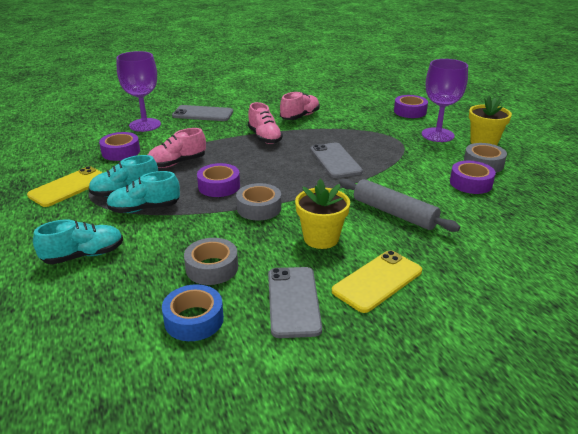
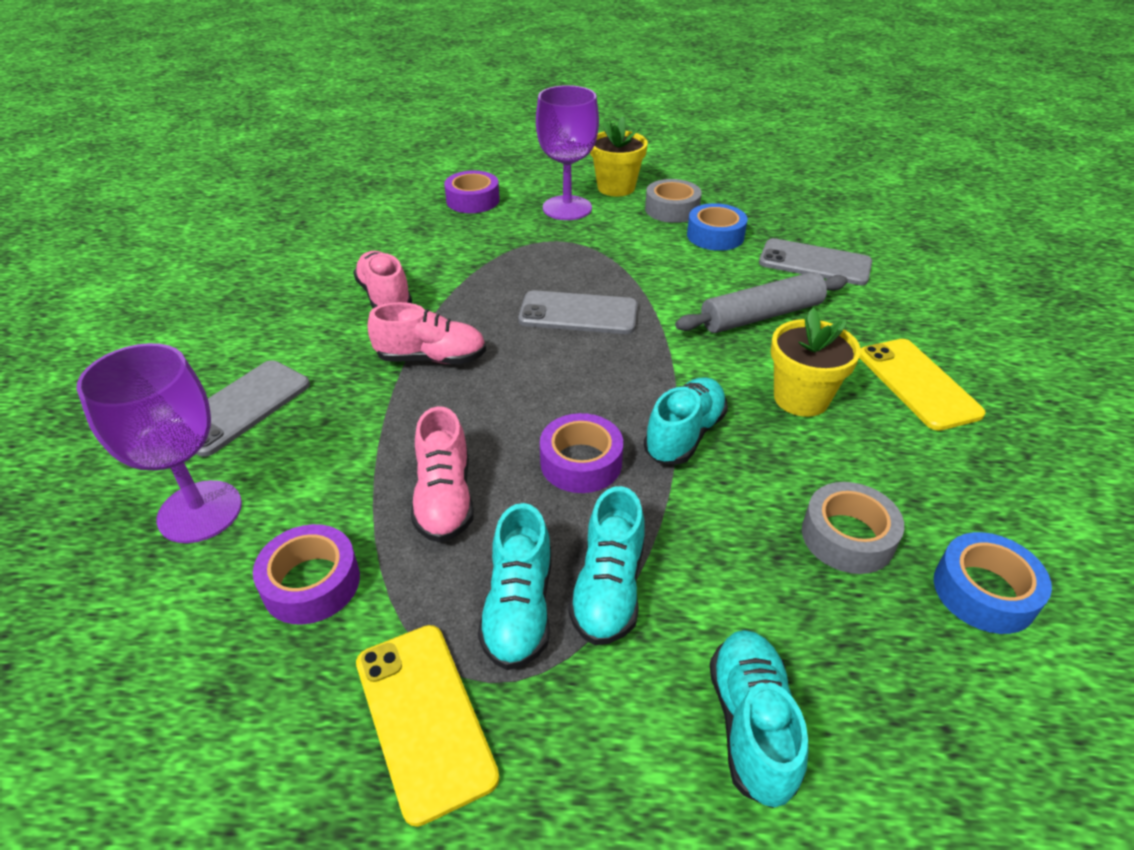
camera: 65 degrees left, 10 degrees up
grey tape [236,183,281,220] -> turquoise shoe [644,377,728,465]
grey phone [268,267,322,338] -> grey phone moved to [759,238,872,285]
purple tape [450,161,496,194] -> blue tape [687,203,748,251]

